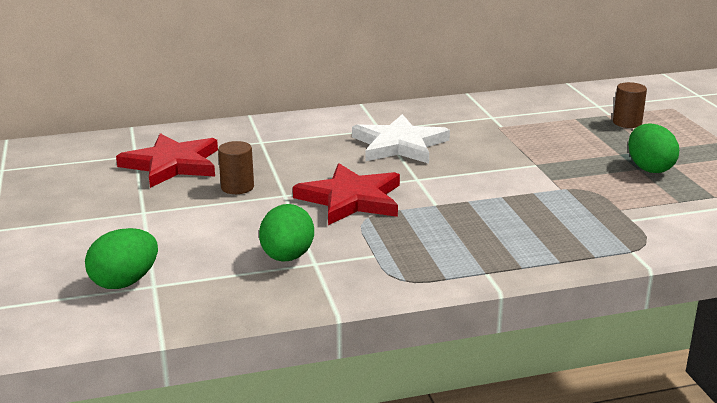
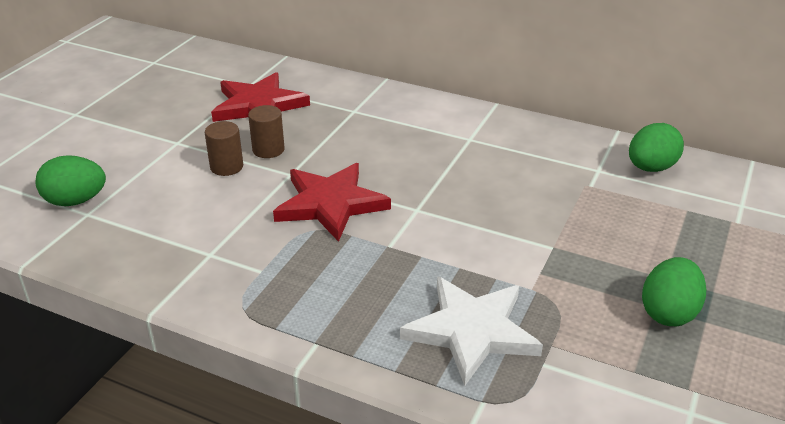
camera: 40 degrees right, 10 degrees up
green egg [259,204,314,262] -> green egg moved to [629,123,684,172]
white star [352,114,450,164] -> white star moved to [400,276,543,386]
brown cylinder [613,82,647,128] -> brown cylinder moved to [205,121,243,176]

